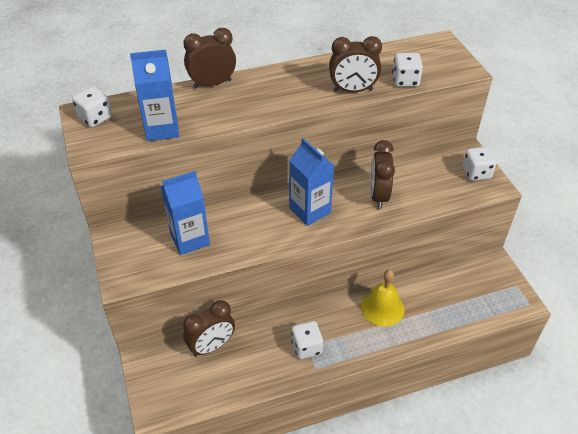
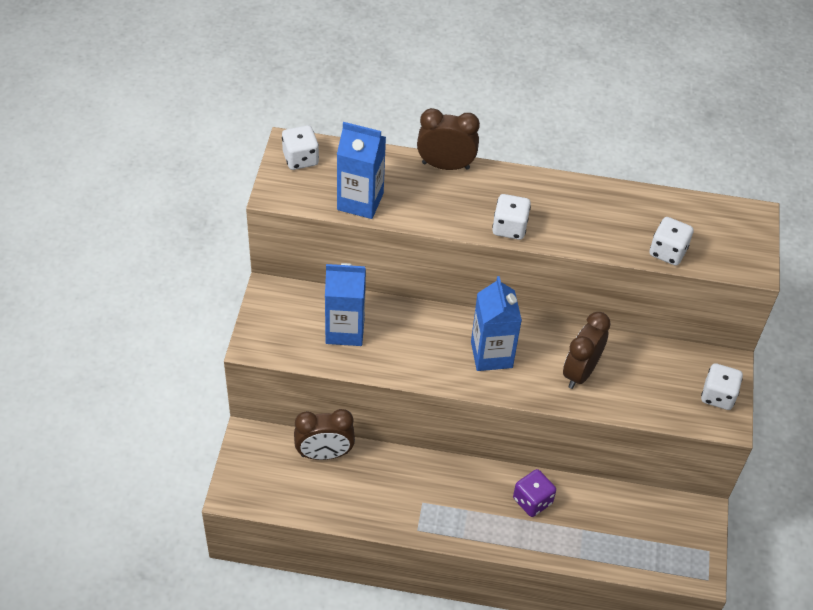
camera: 25 degrees right, 5 degrees up
white dice [291,321,323,359] -> white dice moved to [492,194,531,240]
brown clock [329,36,382,92] -> none
yellow bell [361,269,405,327] -> purple dice [513,469,556,517]

